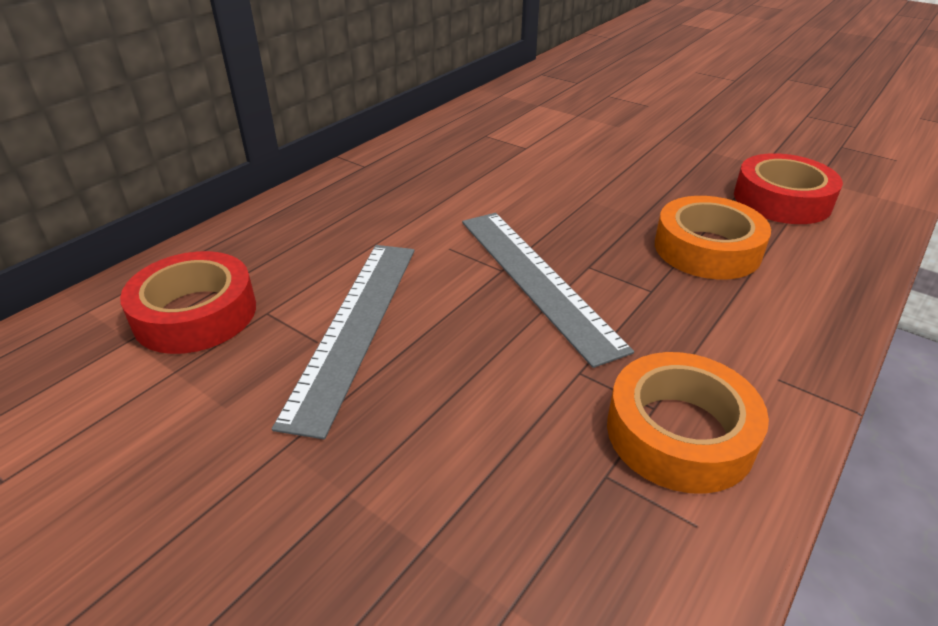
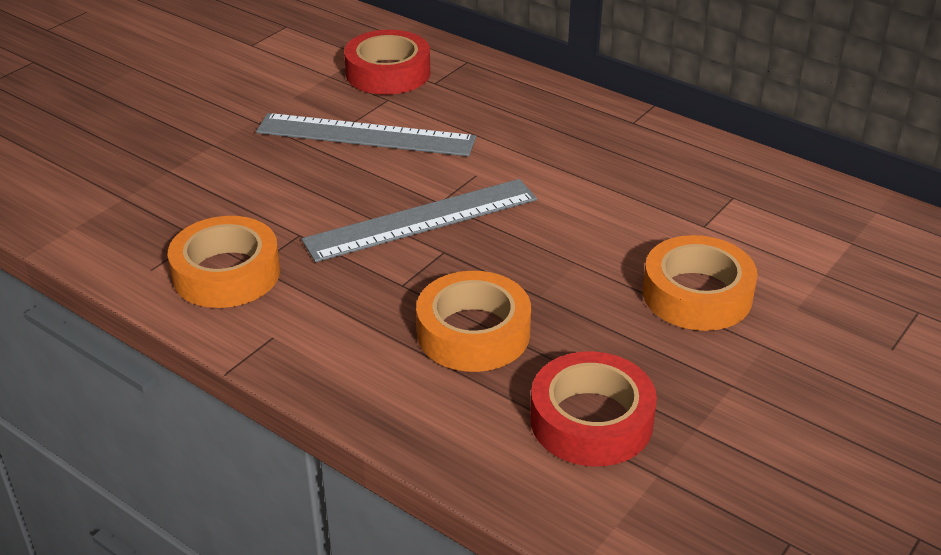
camera: 90 degrees right, 0 degrees up
none -> orange tape [643,235,758,331]

